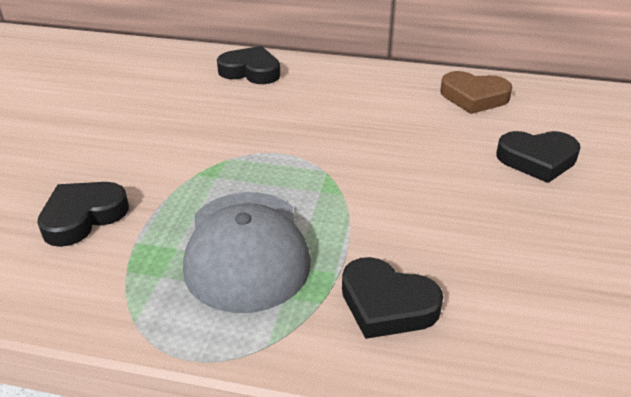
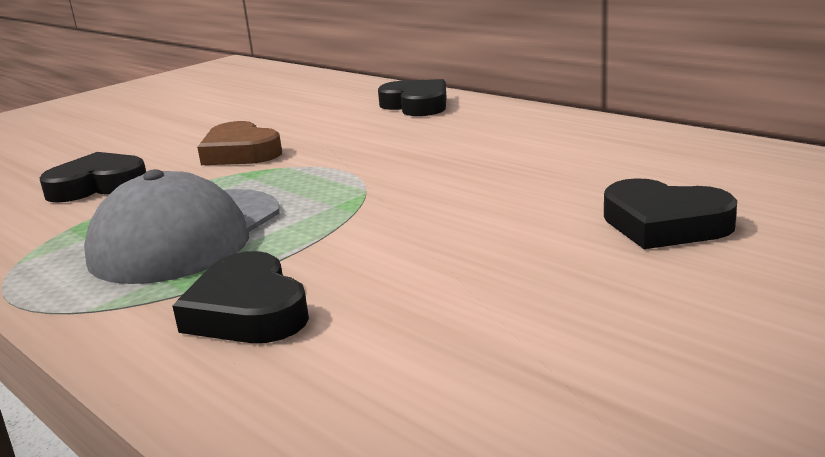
camera: 35 degrees right, 15 degrees down
brown heart [440,71,512,114] -> brown heart moved to [197,121,282,165]

